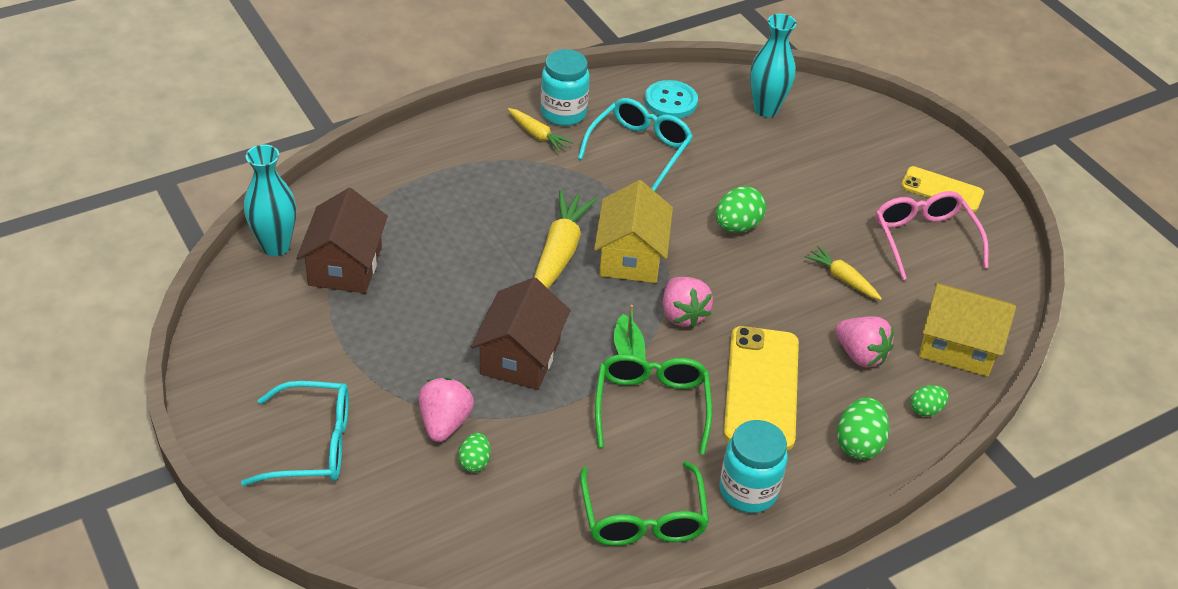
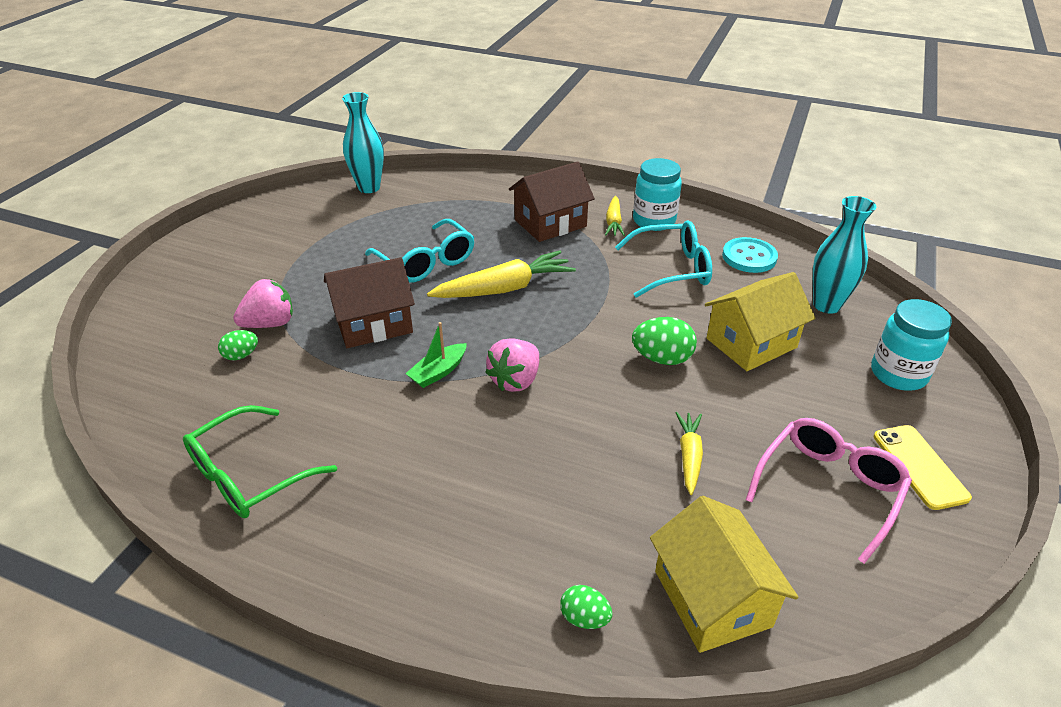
camera: 55 degrees right, 5 degrees down
turquoise glasses [241,381,349,486] -> turquoise glasses moved to [365,219,475,282]
brown house [296,188,388,293] -> brown house moved to [509,162,595,242]
yellow house [594,180,673,283] -> yellow house moved to [705,272,815,371]
green glasses [595,354,712,455] -> none
turquoise jar [720,420,788,513] -> turquoise jar moved to [871,299,952,391]
yellow phone [723,326,799,450] -> none
pink strawberry [835,316,894,367] -> none
green egg [837,397,889,460] -> none

